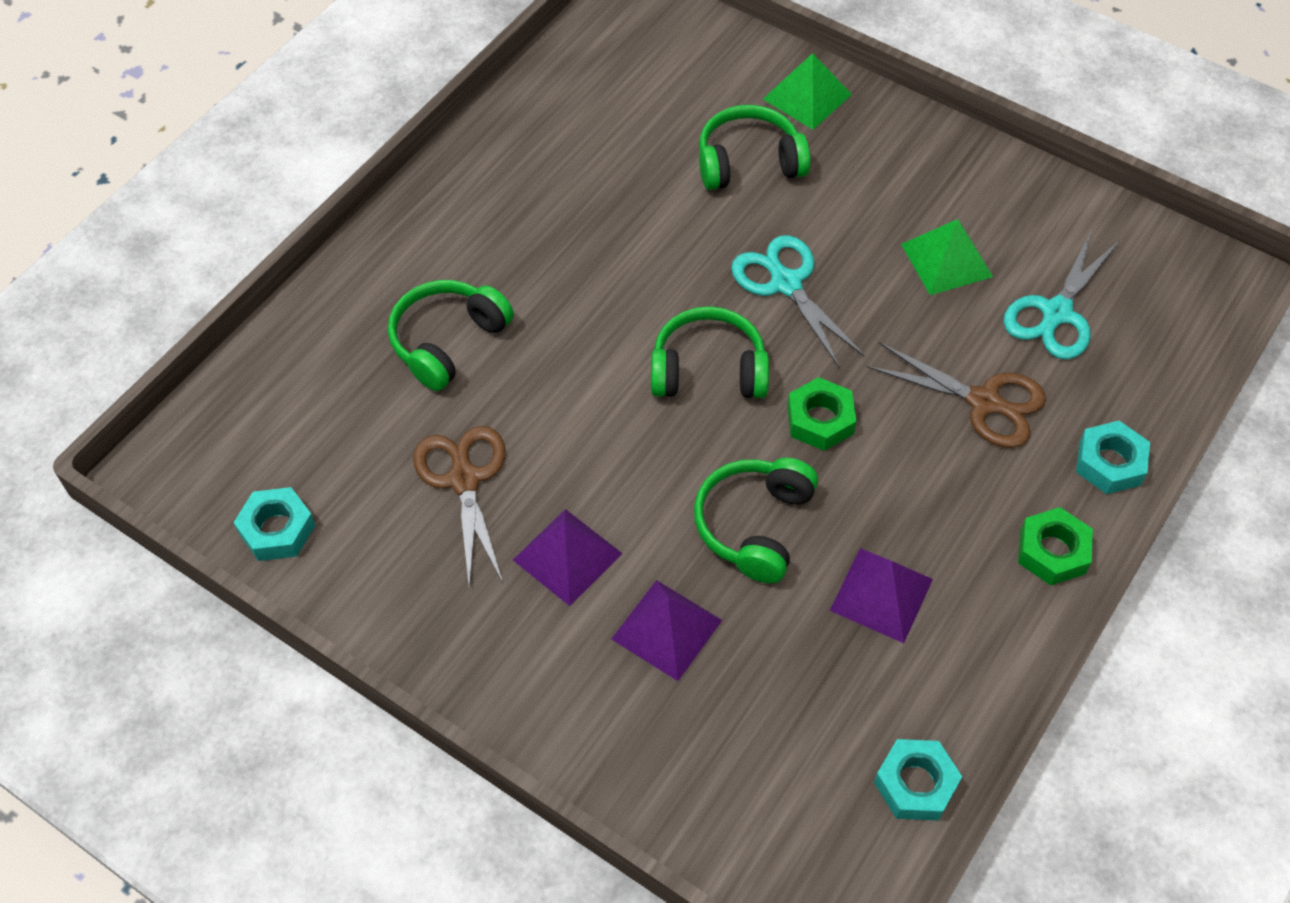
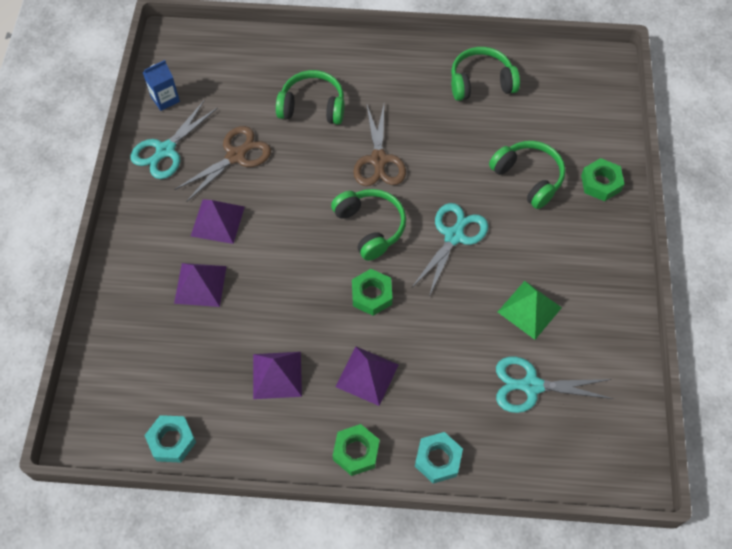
camera: 60 degrees right, 5 degrees up
turquoise nut [234,487,316,561] -> blue carton [143,60,180,111]
green headphones [694,458,818,583] -> green headphones moved to [451,47,520,101]
green pyramid [763,53,852,130] -> green nut [581,158,624,201]
brown scissors [867,342,1046,448] -> brown scissors moved to [353,105,406,186]
none -> turquoise scissors [131,100,218,179]
none -> purple pyramid [335,346,399,406]

